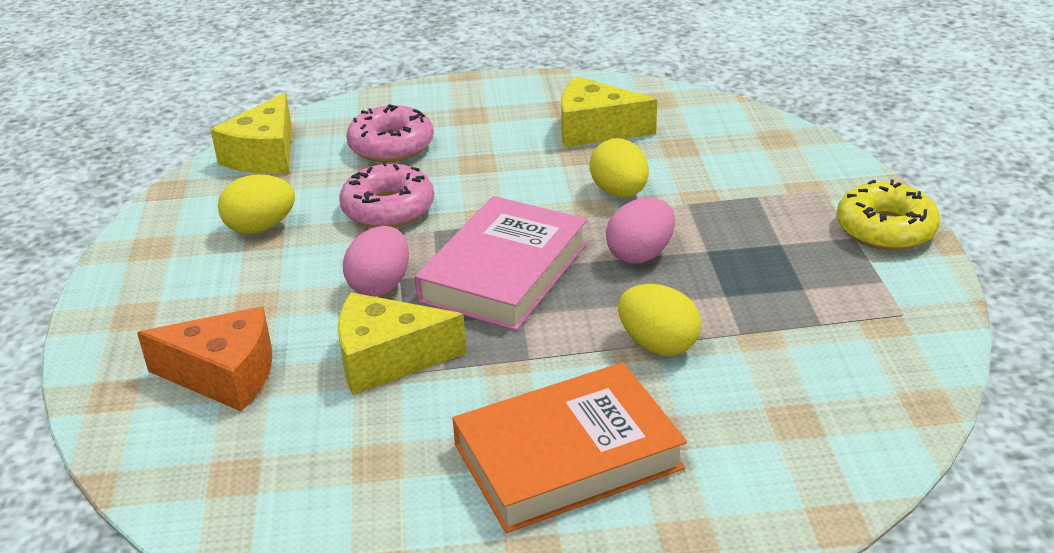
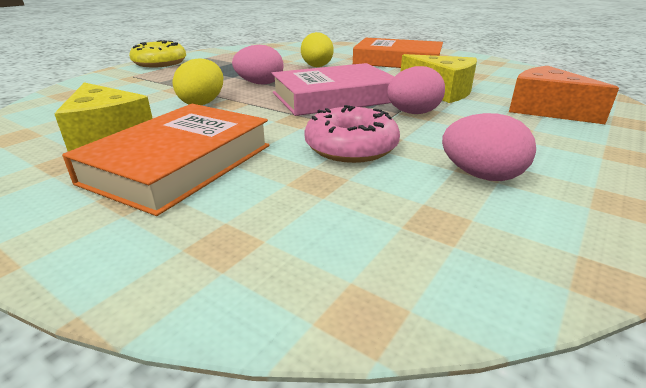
camera: 140 degrees left, 5 degrees down
yellow cheese [210,93,292,174] -> none
yellow egg [218,174,295,234] -> pink egg [442,113,536,181]
pink donut [346,104,434,162] -> none
none -> orange book [62,104,269,216]

